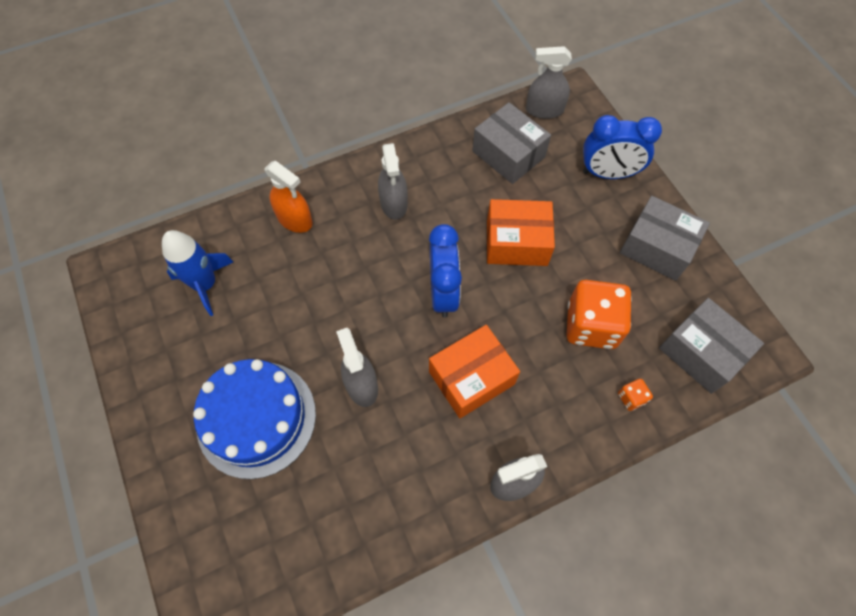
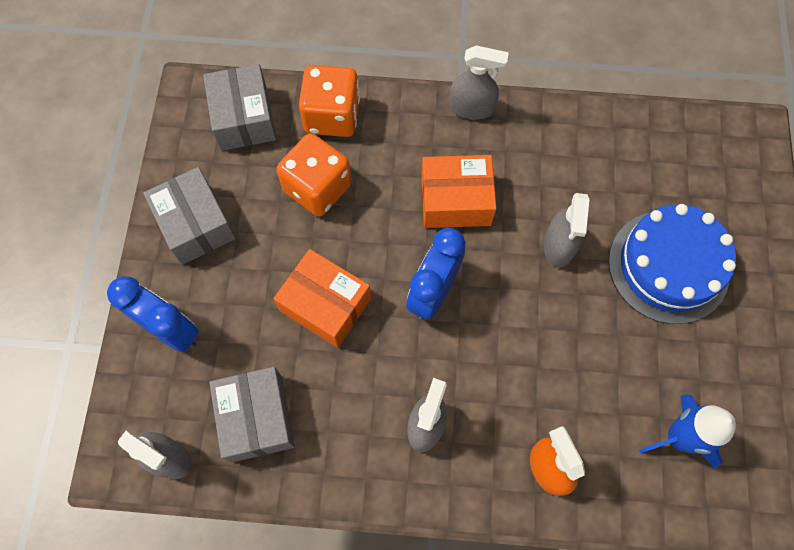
camera: 150 degrees left, 5 degrees up
orange dice [618,379,653,411] -> orange dice [299,65,360,137], size x2.36

